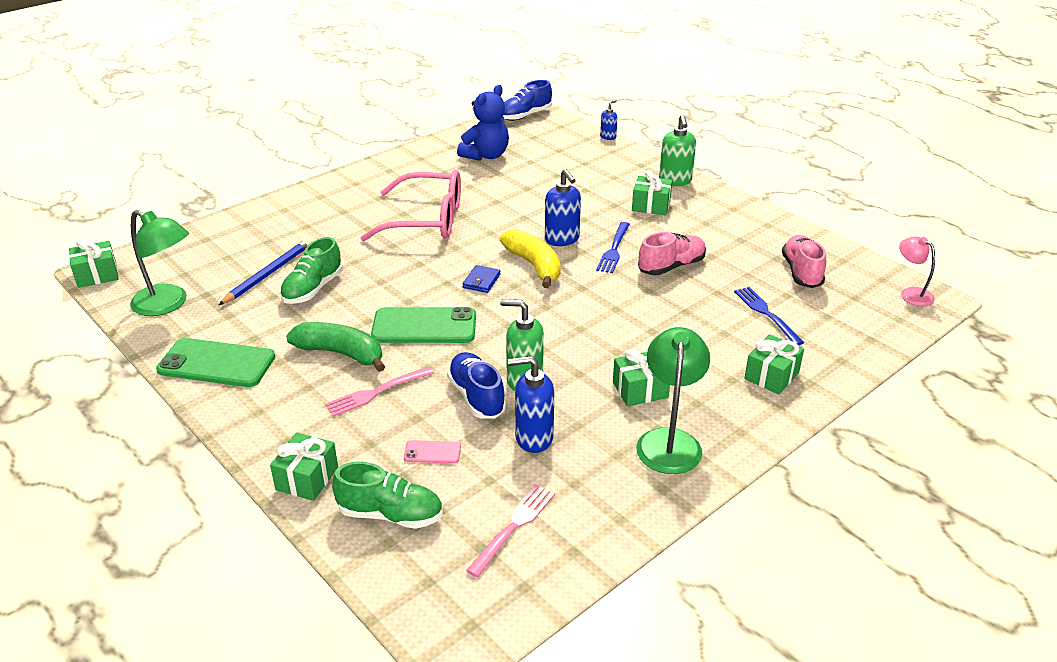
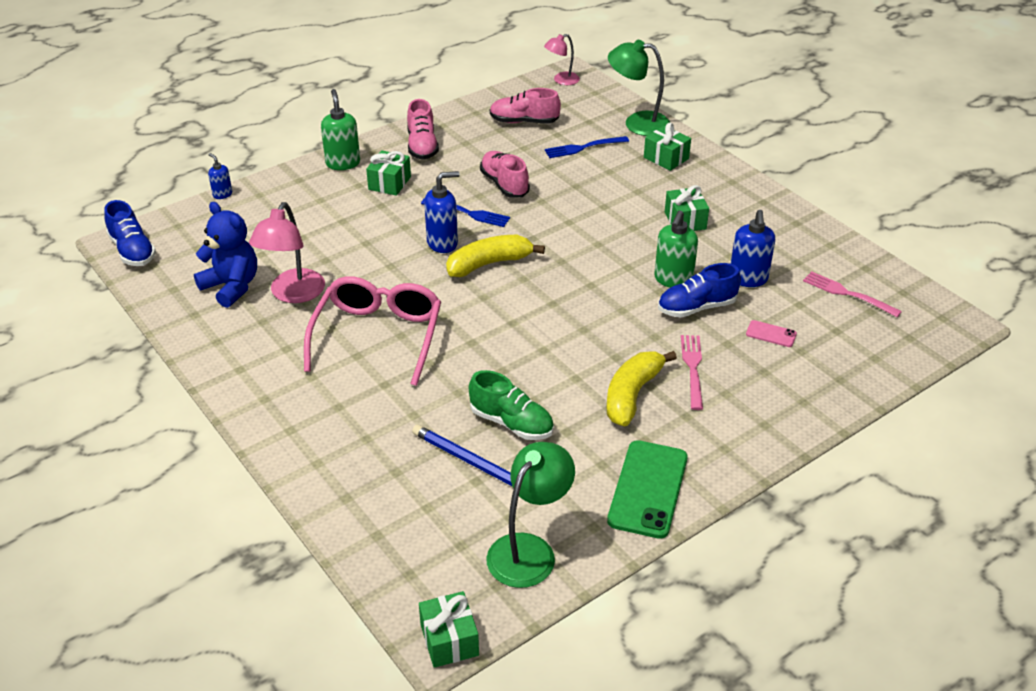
camera: 85 degrees left, 5 degrees up
green gift [270,432,338,501] -> none
green banana [286,322,385,372] -> yellow banana [606,351,677,426]
pink fork [325,367,434,417] -> pink fork turned 150 degrees counterclockwise [681,335,703,410]
green shoe [332,462,443,529] -> none
green phone [371,307,476,343] -> none
pink phone [404,440,461,464] -> pink phone turned 75 degrees counterclockwise [746,320,797,347]
blue wallet [462,265,501,293] -> none
green lamp [636,327,710,474] -> green lamp moved to [608,40,670,136]
green soap dispenser [659,115,696,186] -> green soap dispenser turned 105 degrees counterclockwise [321,89,360,170]
none -> pink lamp [249,202,325,303]
none -> pink shoe [407,99,439,160]

